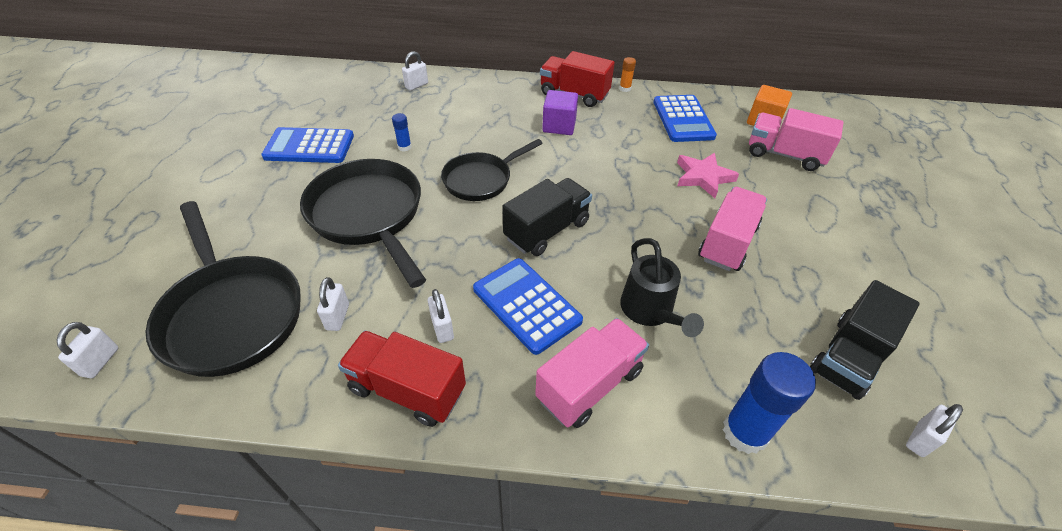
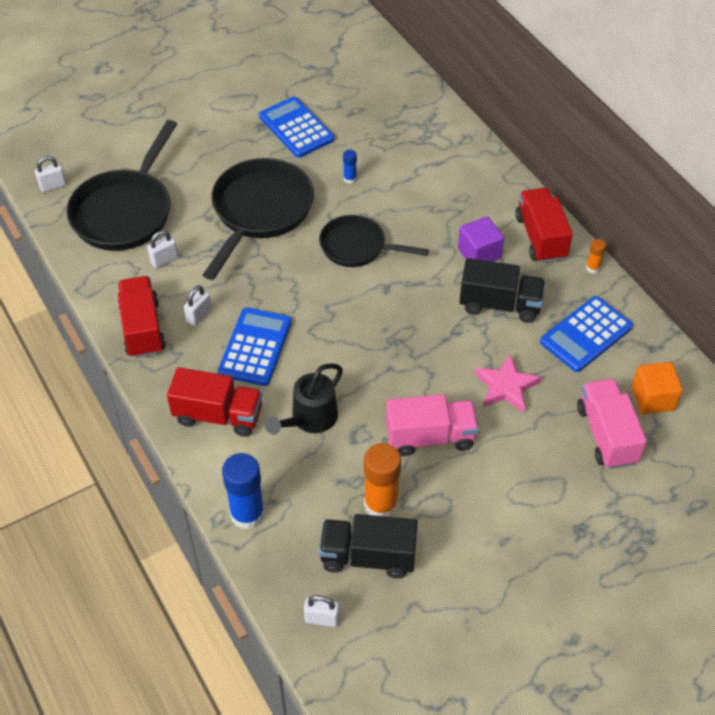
camera: 55 degrees right, 5 degrees up
white padlock [402,51,428,91] -> none
black truck [502,178,592,256] -> black truck moved to [459,258,545,323]
pink truck [535,318,649,428] -> red truck [167,367,262,437]
none -> orange glue stick [364,443,401,517]

